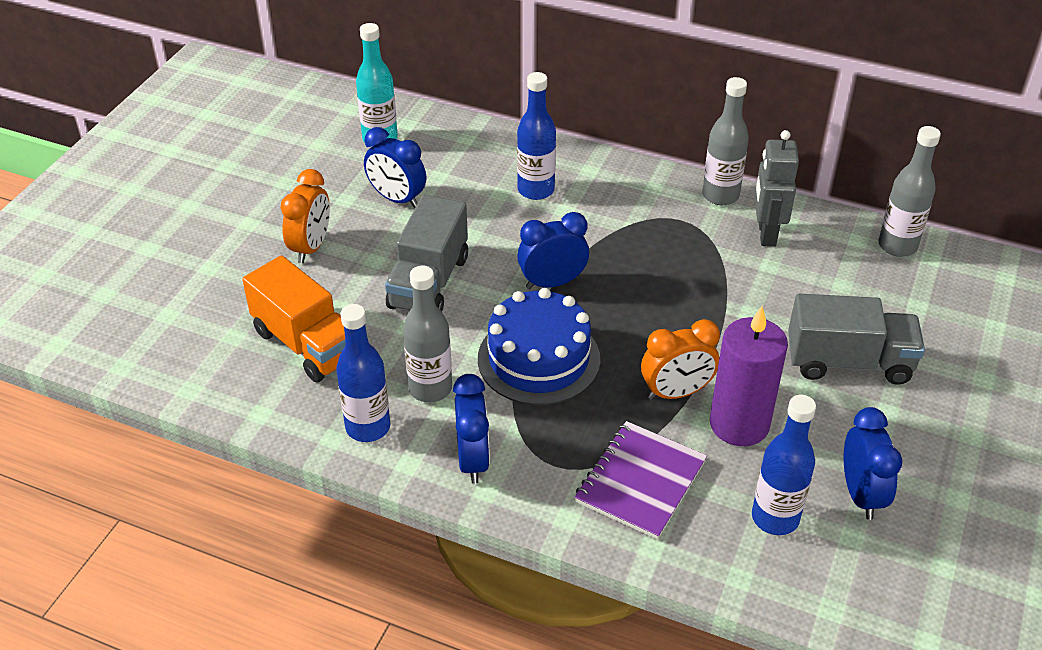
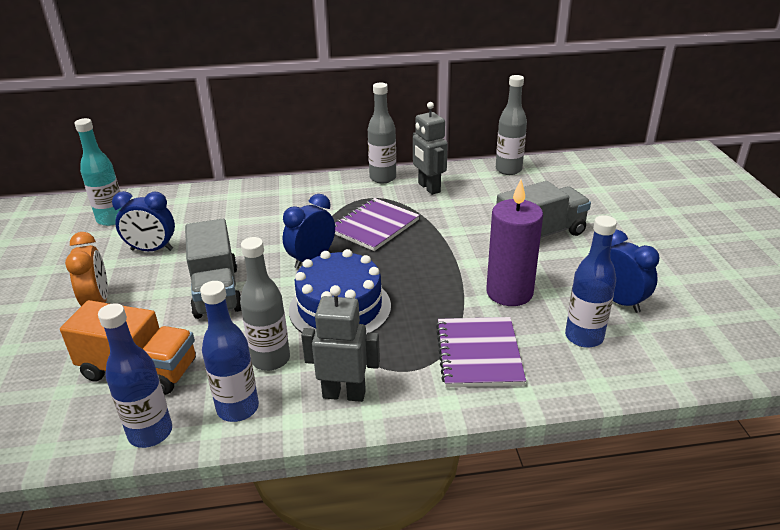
camera: 30 degrees left, 10 degrees down
blue clock [453,374,490,484] -> grey robot [301,285,380,402]
blue bottle [517,72,556,200] -> blue bottle moved to [98,303,172,448]
orange clock [641,319,720,400] -> none
none -> purple notebook [335,198,420,251]

